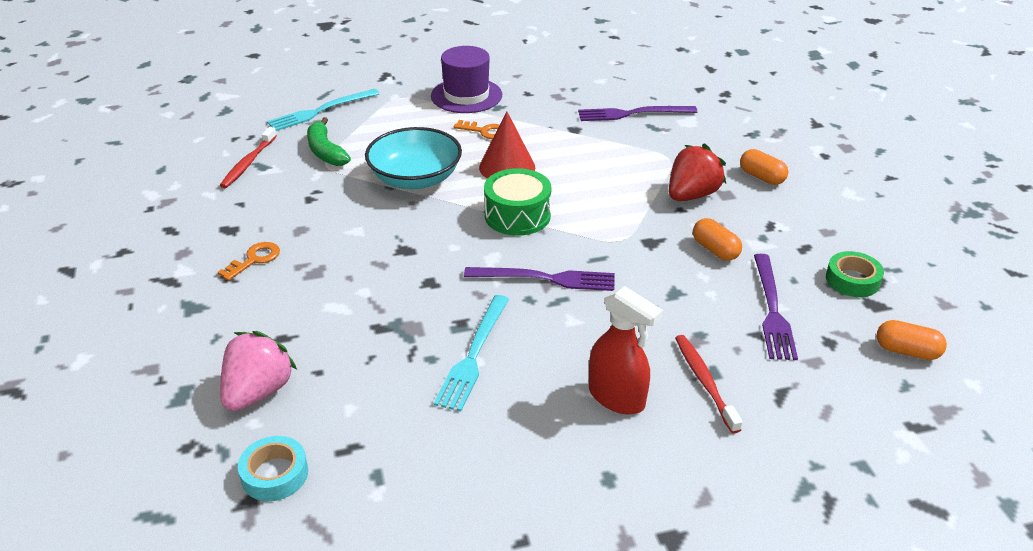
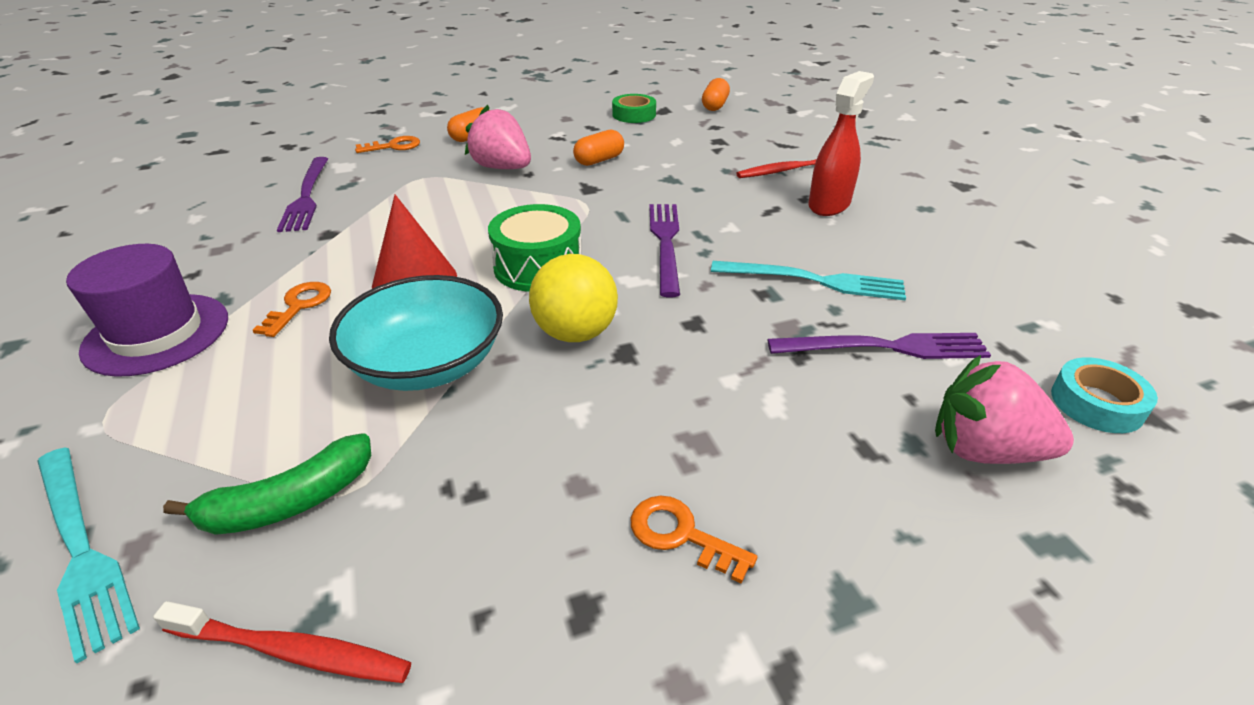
camera: 95 degrees left, 0 degrees up
red strawberry [669,143,726,201] -> pink strawberry [465,105,531,169]
purple fork [754,254,798,360] -> purple fork moved to [767,333,991,359]
none -> orange key [355,136,420,153]
none -> yellow ball [529,254,618,342]

